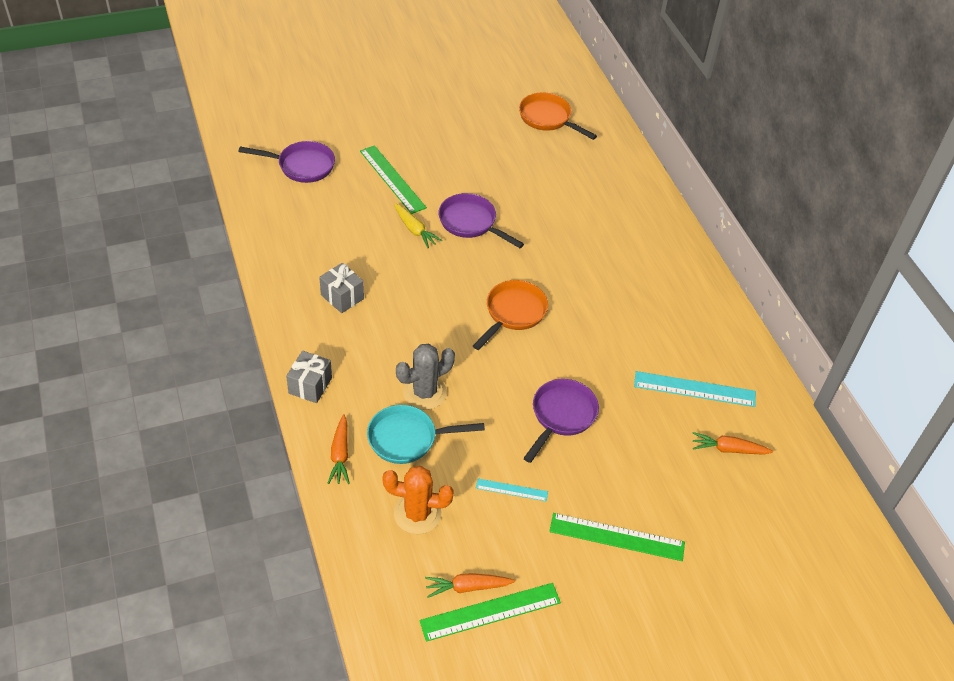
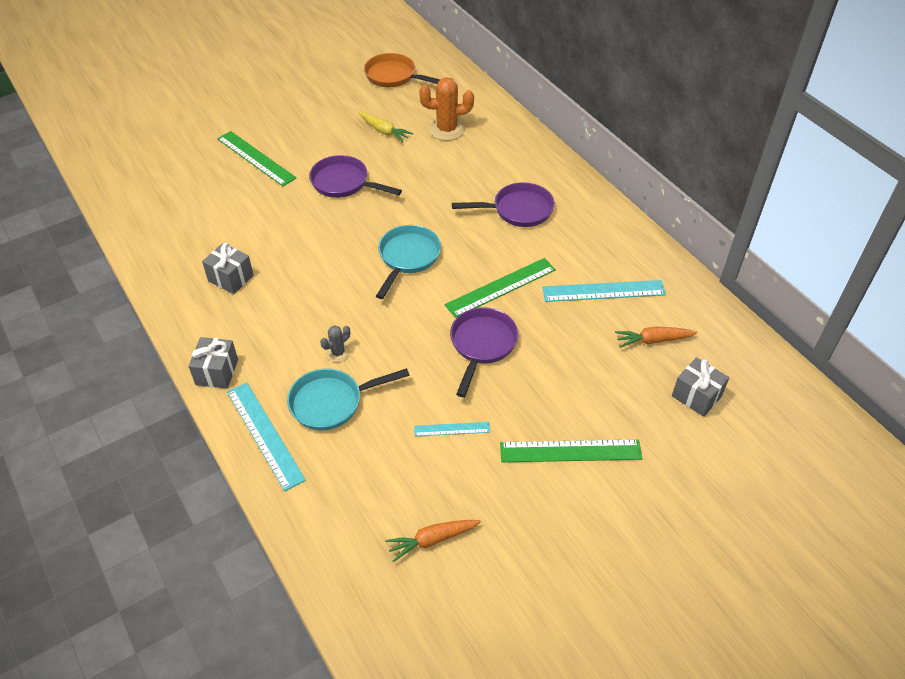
camera: 10 degrees left, 0 degrees up
purple pan [238,141,335,183] -> purple pan moved to [452,182,555,227]
orange carrot [328,414,350,484] -> turquoise ruler [227,382,306,491]
orange cactus [382,466,454,534] -> orange cactus moved to [419,77,474,141]
yellow carrot [394,203,442,248] -> yellow carrot moved to [359,112,413,142]
grey cactus [396,344,455,410] -> grey cactus [320,325,350,362], size x0.53
green ruler [419,583,561,642] -> green ruler moved to [445,258,556,318]
orange pan [473,280,548,350] -> turquoise pan [376,225,441,299]
none -> grey gift [672,357,729,417]

